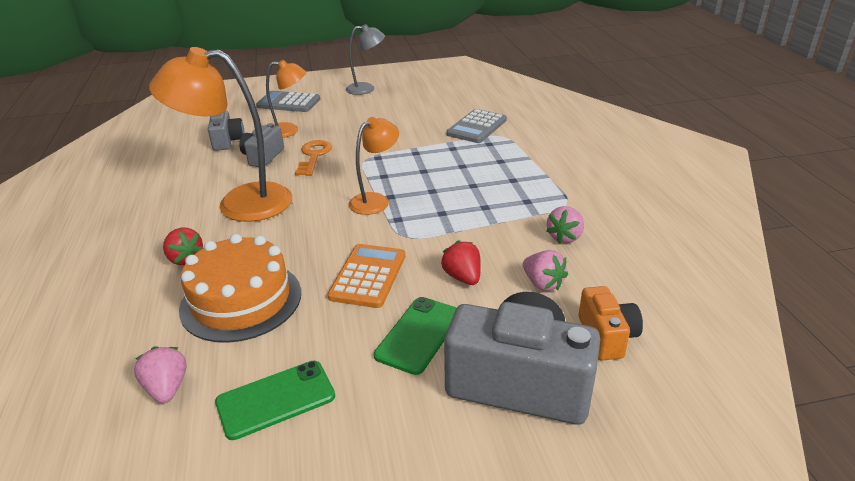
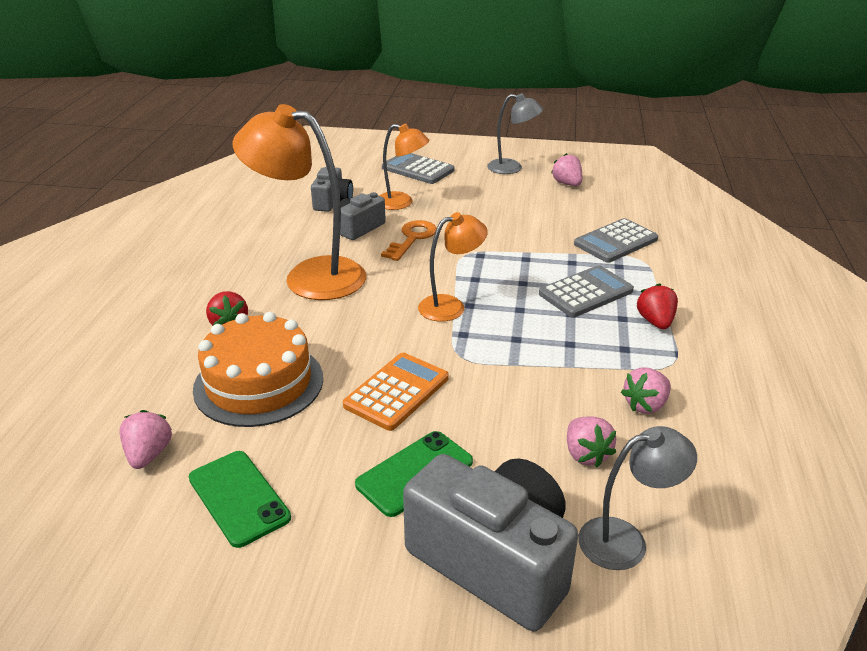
camera: 20 degrees right, 0 degrees up
green phone [215,361,335,440] -> green phone turned 60 degrees clockwise [189,451,291,548]
red strawberry [441,240,481,285] -> red strawberry moved to [637,283,678,329]
orange camera [579,286,643,361] -> grey lamp [578,426,697,570]
none -> grey calculator [539,265,634,317]
none -> pink strawberry [551,153,582,186]

